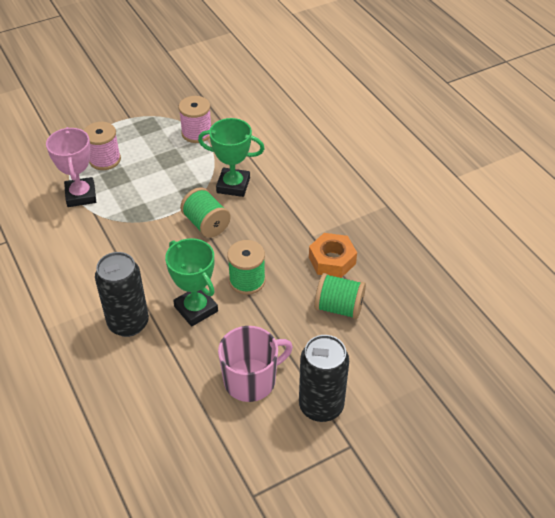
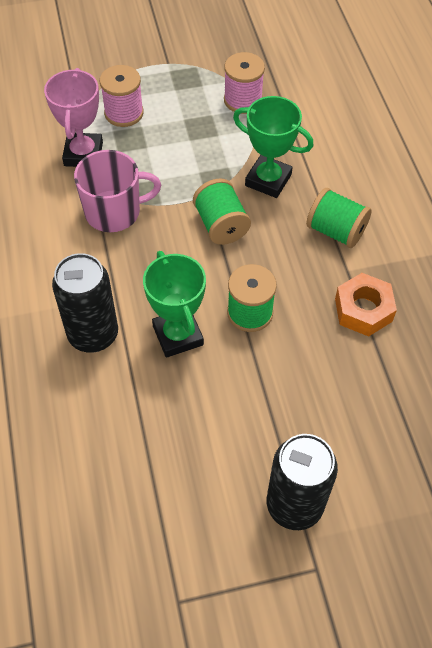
camera: 15 degrees right, 10 degrees up
pink mug [218,326,293,402] -> pink mug moved to [74,150,161,232]
green spool [314,273,366,319] -> green spool moved to [306,188,372,248]

